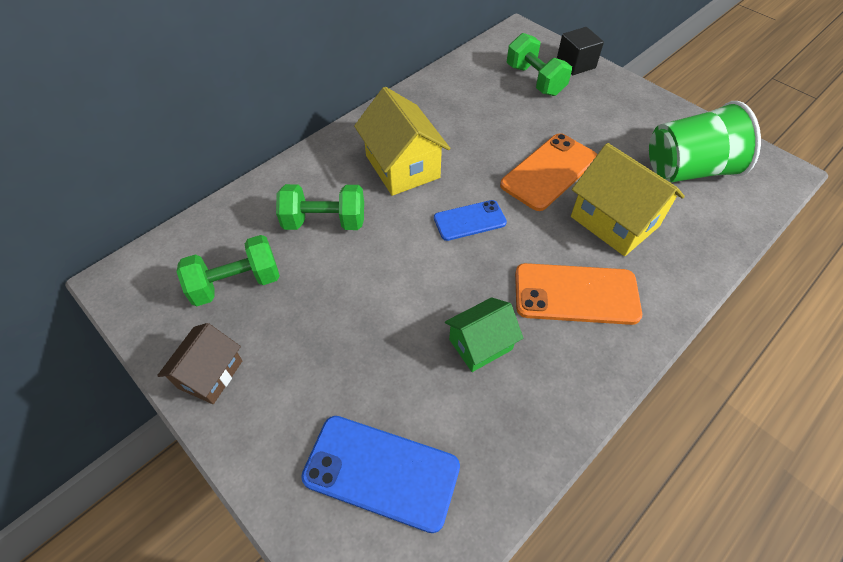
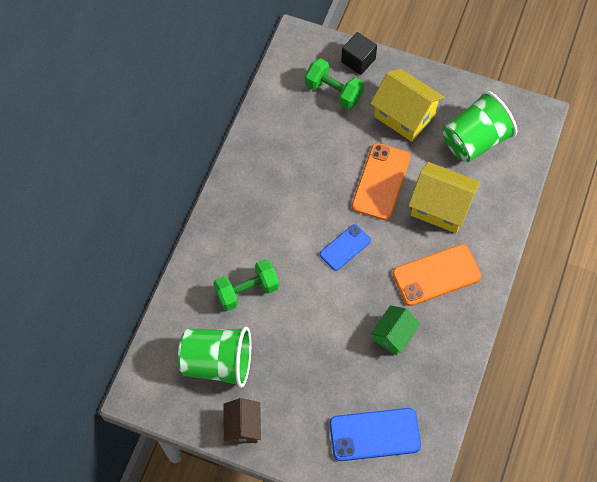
camera: 25 degrees left, 10 degrees up
green dumbbell [176,235,280,306] -> green cup [178,326,251,388]
yellow house [354,87,450,196] -> yellow house moved to [370,69,444,142]

